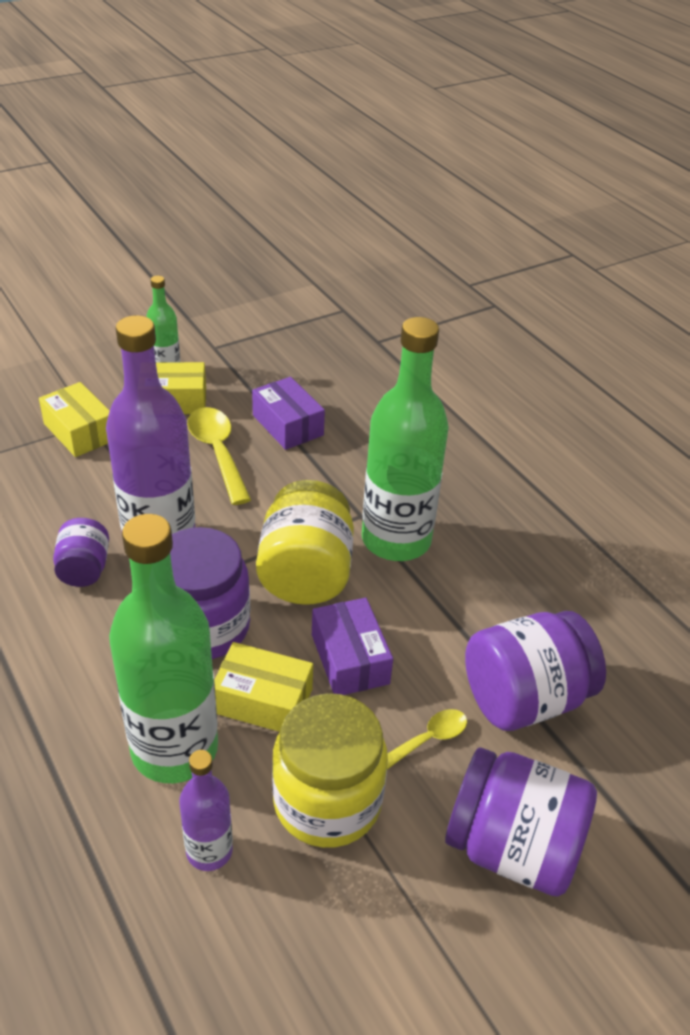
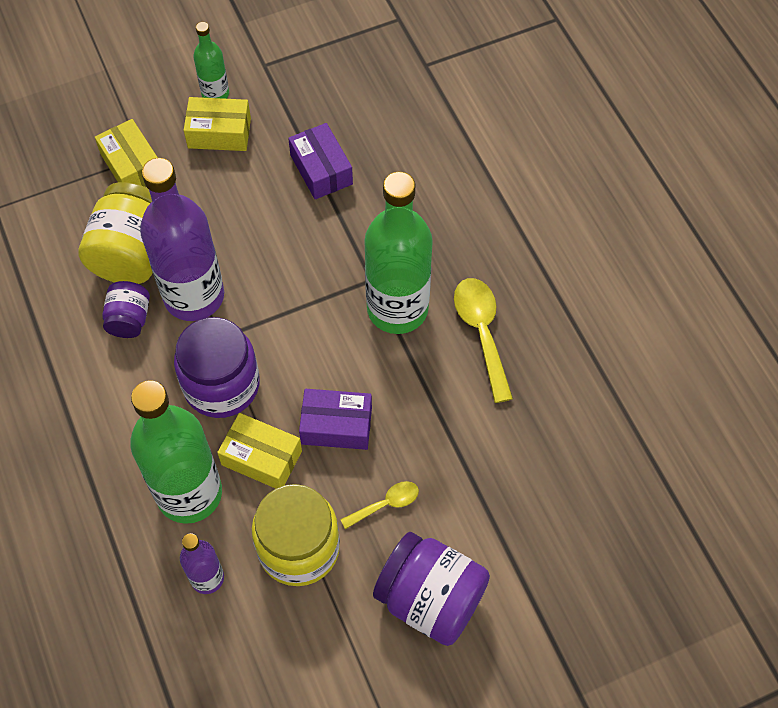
camera: 10 degrees right, 20 degrees up
yellow spoon [187,407,251,505] -> yellow spoon moved to [454,278,513,403]
yellow jar [256,480,354,605] -> yellow jar moved to [78,182,153,284]
purple box [312,598,393,695] -> purple box turned 75 degrees counterclockwise [299,389,372,450]
purple jar [465,611,606,731] -> none

